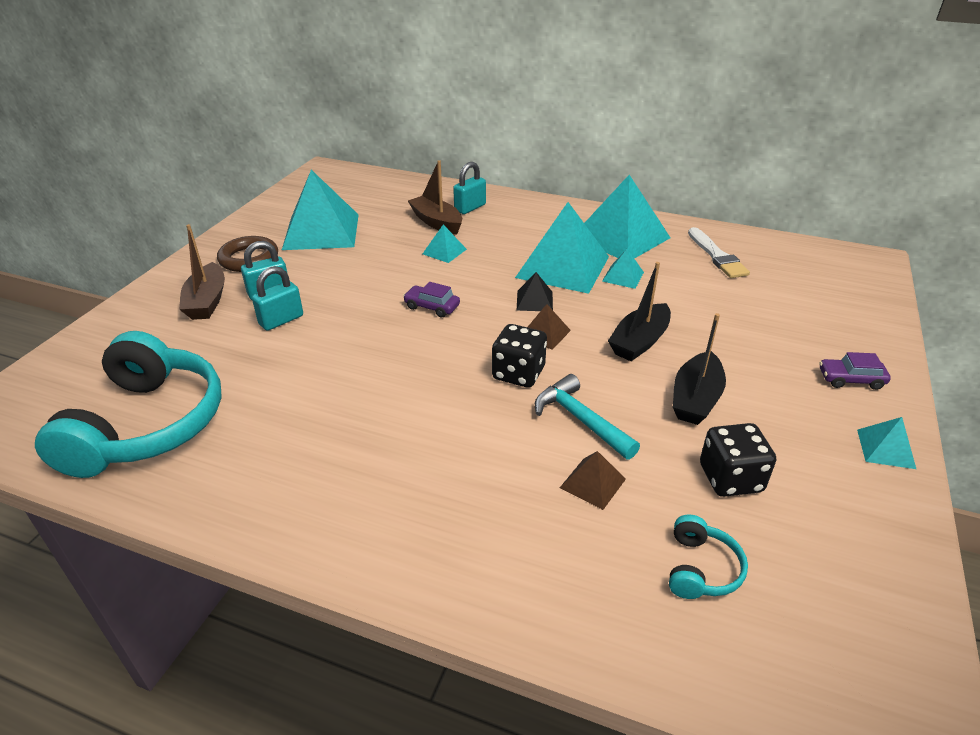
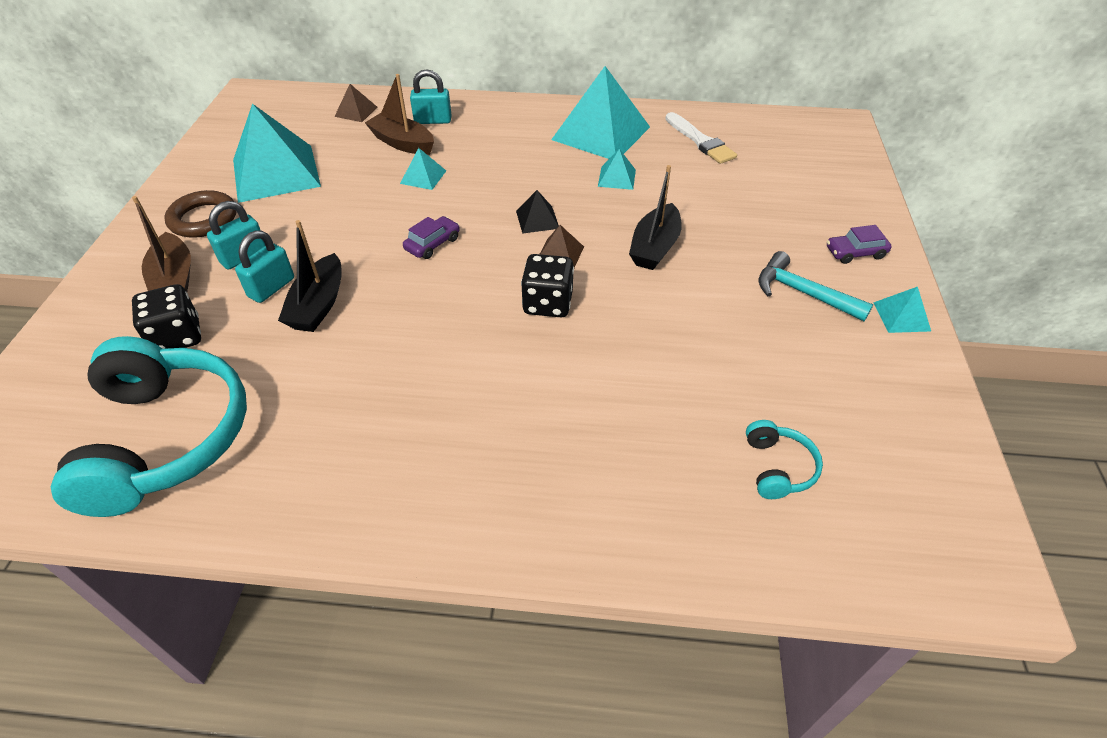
camera: 15 degrees left, 10 degrees up
purple car [403,282,460,317] -> purple car turned 120 degrees clockwise [403,216,460,259]
turquoise padlock [453,162,486,214] -> turquoise padlock turned 60 degrees clockwise [410,69,452,124]
turquoise pyramid [515,202,609,294] -> none
turquoise hammer [535,374,640,460] -> turquoise hammer moved to [758,251,873,321]
brown pyramid [560,451,626,510] -> brown pyramid moved to [334,84,378,122]
black boat [673,313,726,425] -> black boat moved to [278,220,342,332]
black dice [700,423,776,497] -> black dice moved to [132,284,201,349]

